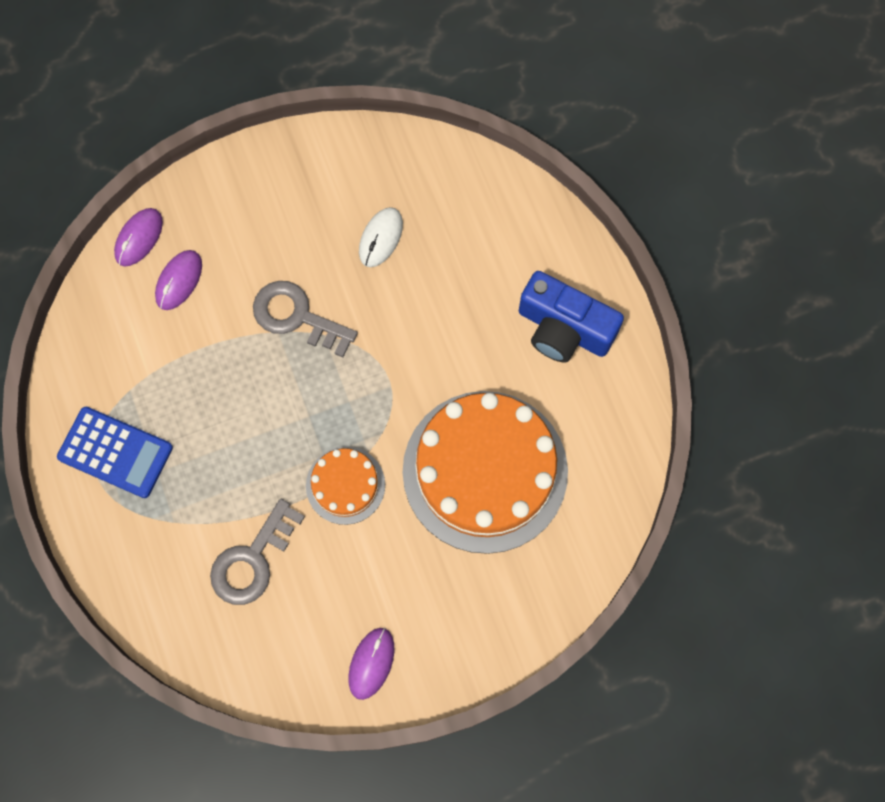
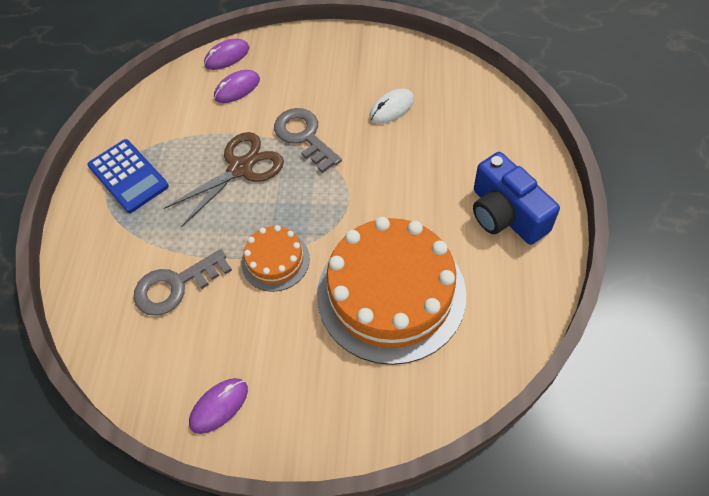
camera: 30 degrees right, 15 degrees down
none -> brown scissors [164,132,284,227]

